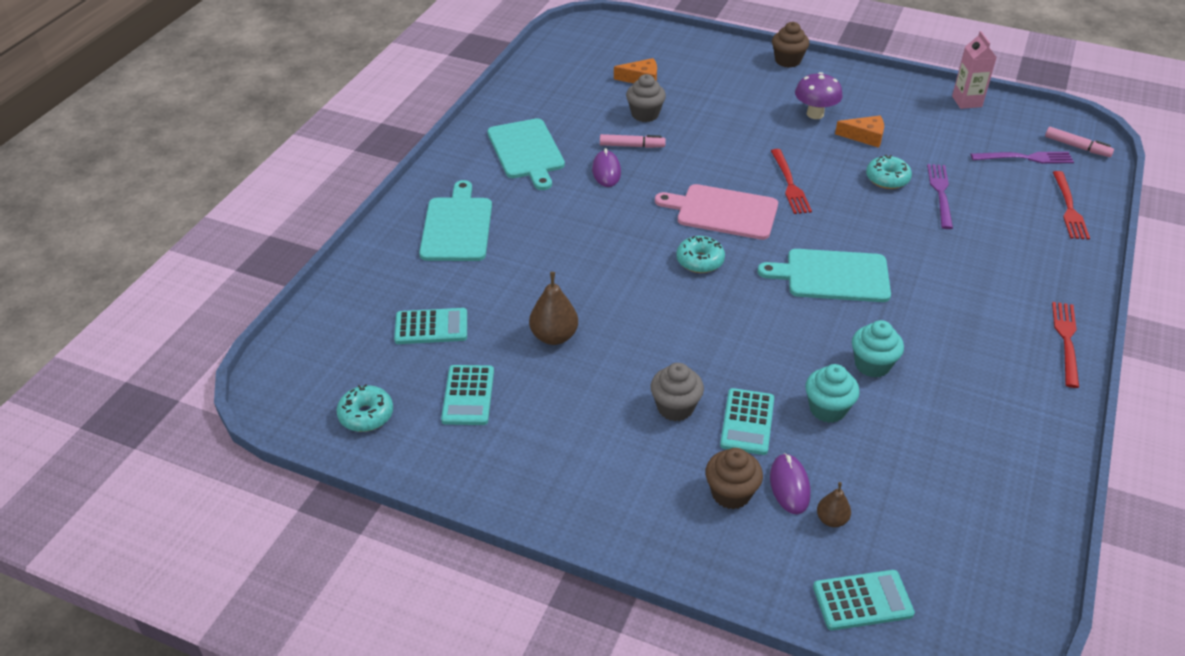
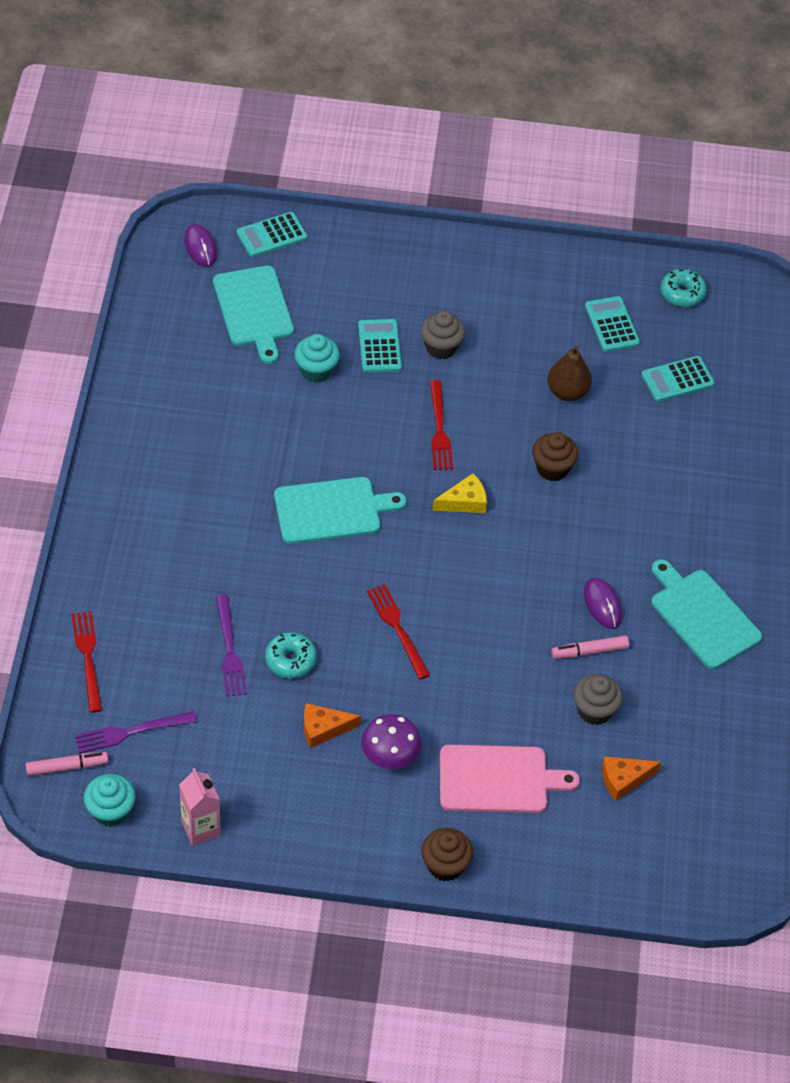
camera: 160 degrees right, 10 degrees up
turquoise cutting board [419,180,492,261] -> turquoise cutting board moved to [213,266,294,364]
pink cutting board [655,184,778,240] -> pink cutting board moved to [440,745,580,813]
turquoise donut [676,236,725,273] -> yellow cheese [433,473,487,513]
brown cupcake [705,448,763,509] -> brown cupcake moved to [532,432,578,481]
purple mouse [770,453,810,514] -> purple mouse moved to [184,224,217,267]
brown pear [817,482,851,527] -> none
turquoise cupcake [852,320,904,378] -> turquoise cupcake moved to [84,774,136,827]
pink marker [1045,127,1114,157] -> pink marker turned 150 degrees clockwise [26,752,108,776]
red fork [1052,302,1079,388] -> red fork moved to [430,380,453,470]

